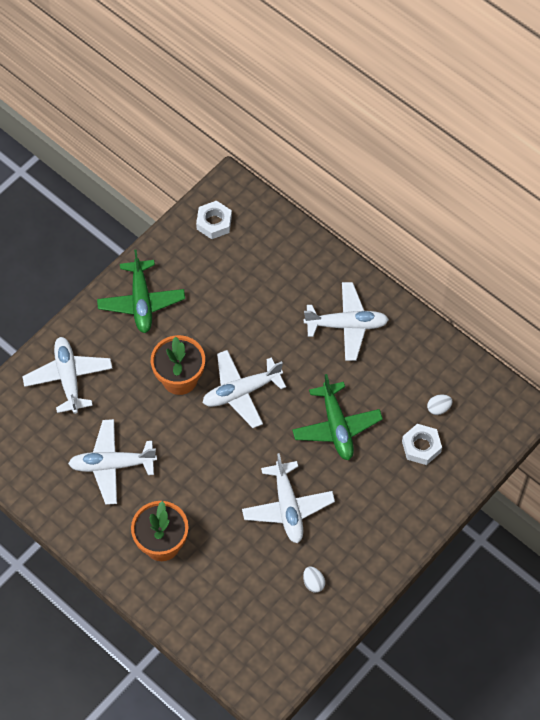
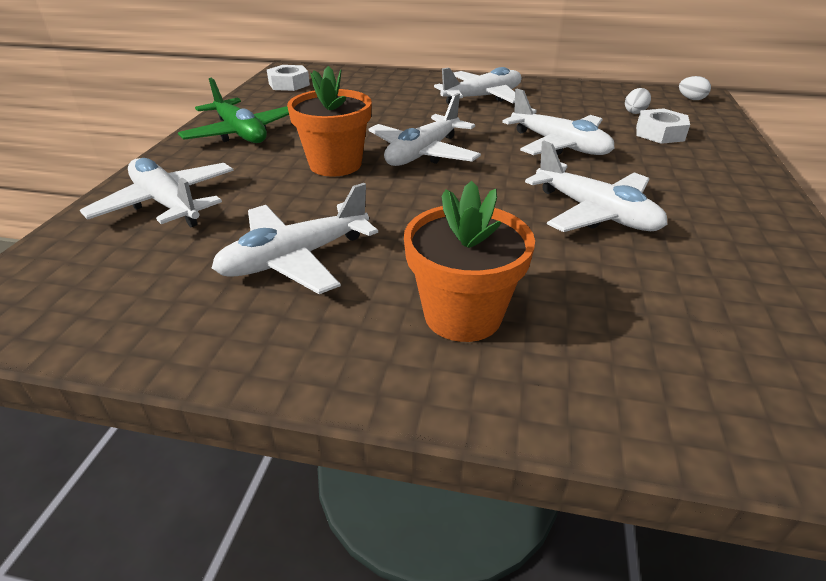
camera: 30 degrees left, 25 degrees down
green plane [292,374,383,460] -> white plane [502,89,615,155]
white egg [303,567,325,593] -> white egg moved to [679,76,711,100]

